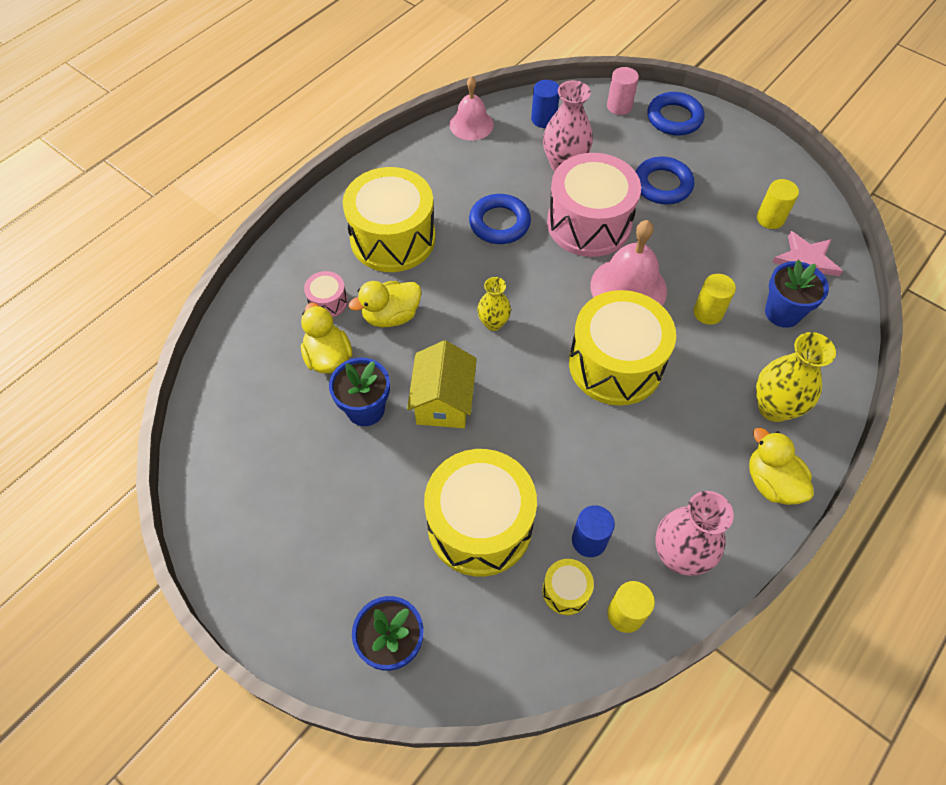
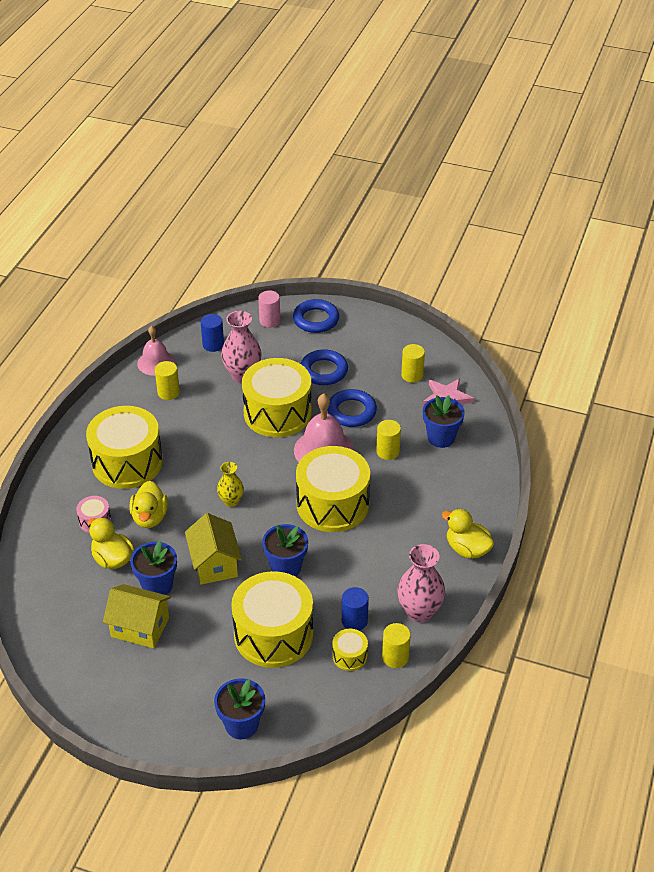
camera: 20 degrees left, 15 degrees down
yellow duck [349,281,421,327] -> yellow duck turned 45 degrees counterclockwise [129,481,168,528]
blue ring [469,194,531,244] -> blue ring moved to [327,389,377,427]
pink drum [547,153,641,257] -> yellow drum [242,358,312,437]
yellow vase [756,332,836,422] -> none
none -> yellow house [103,584,171,648]
none -> yellow cylinder [155,361,180,400]
none -> blue flower pot [262,524,308,577]

